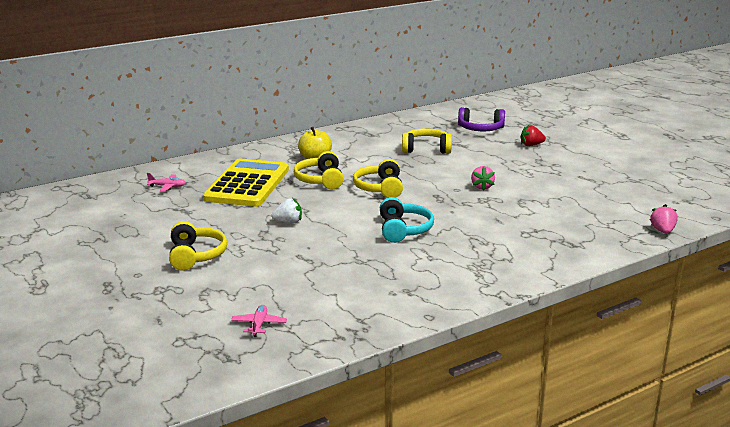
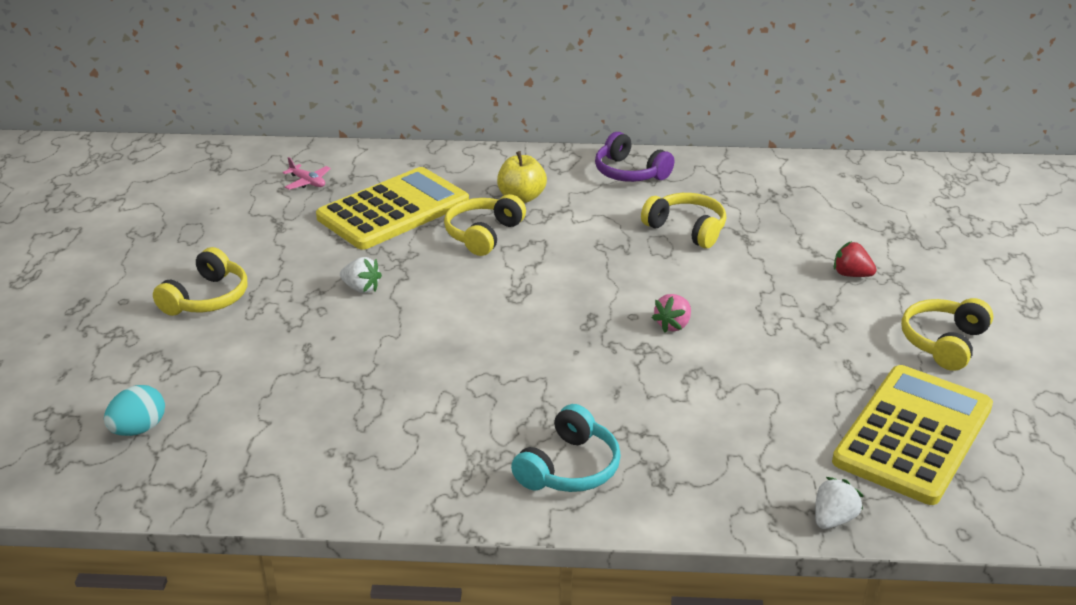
camera: 35 degrees right, 10 degrees up
pink plane [231,305,287,337] -> turquoise egg [104,385,165,436]
yellow headphones [353,159,403,198] -> yellow headphones moved to [901,298,993,371]
turquoise headphones [380,197,434,243] -> turquoise headphones moved to [511,404,621,492]
purple headphones [458,107,505,131] -> purple headphones moved to [595,132,674,182]
pink strawberry [650,204,678,234] -> white strawberry [815,477,863,529]
none -> yellow calculator [832,365,993,505]

